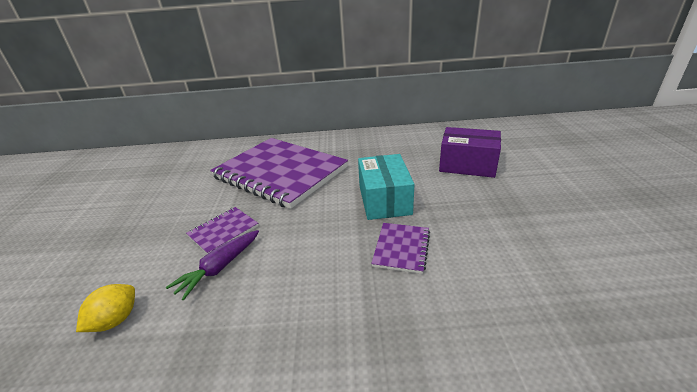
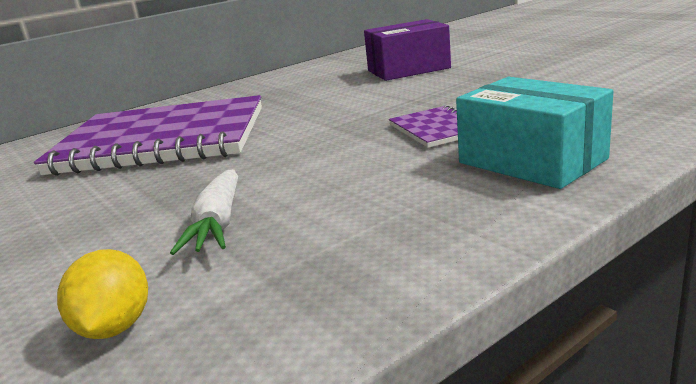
camera: 35 degrees left, 10 degrees down
purple carrot [166,230,259,300] -> white carrot [170,169,238,255]
purple notebook [186,207,259,254] -> none
turquoise box [358,154,414,220] -> turquoise box moved to [456,77,614,189]

